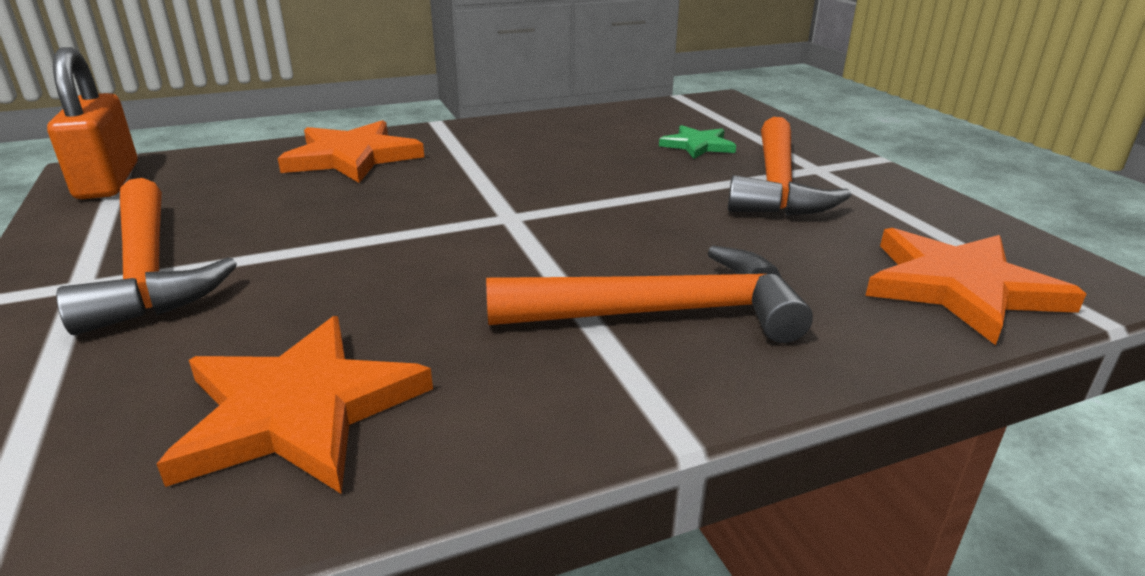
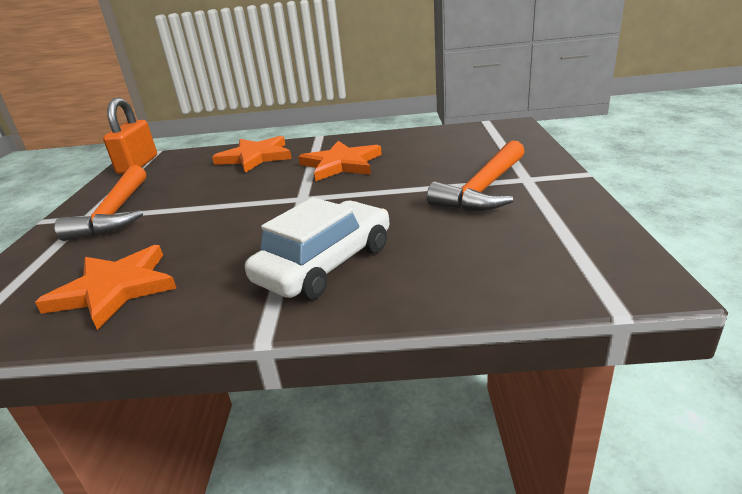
camera: 25 degrees right, 0 degrees up
orange hammer [486,246,813,343] -> white car [245,197,390,299]
green star [659,125,736,159] -> none
orange star [865,228,1086,345] -> orange star moved to [298,141,382,181]

